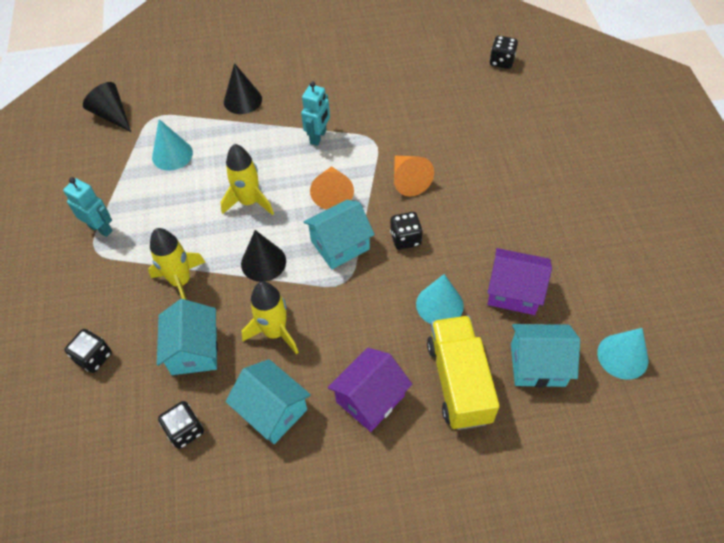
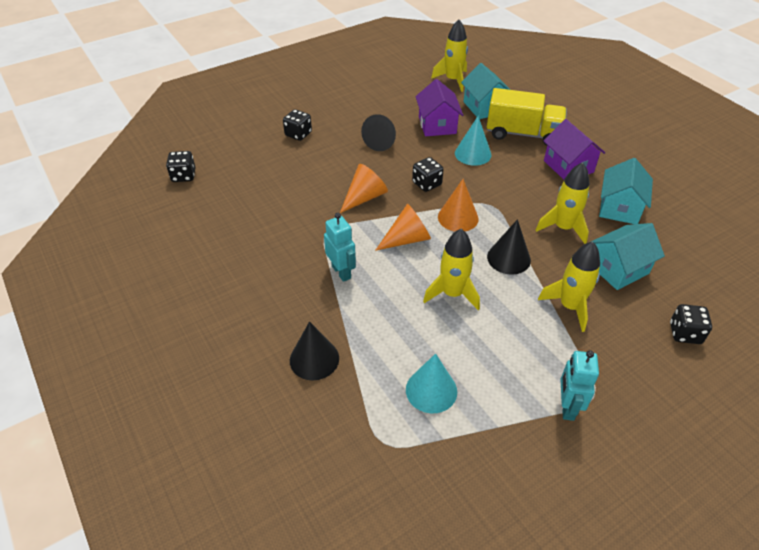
camera: 115 degrees left, 10 degrees down
black cone [83,82,131,132] -> black cone moved to [361,114,396,151]
black dice [158,401,204,449] -> black dice moved to [283,109,312,141]
turquoise robot [301,81,330,146] -> turquoise robot turned 60 degrees clockwise [324,213,356,282]
turquoise house [303,200,375,269] -> orange cone [438,179,479,232]
purple house [328,348,412,432] -> purple house turned 45 degrees clockwise [544,119,605,180]
yellow truck [427,316,500,430] -> yellow truck turned 135 degrees counterclockwise [487,88,567,146]
turquoise cone [597,328,648,380] -> yellow rocket [431,19,468,92]

